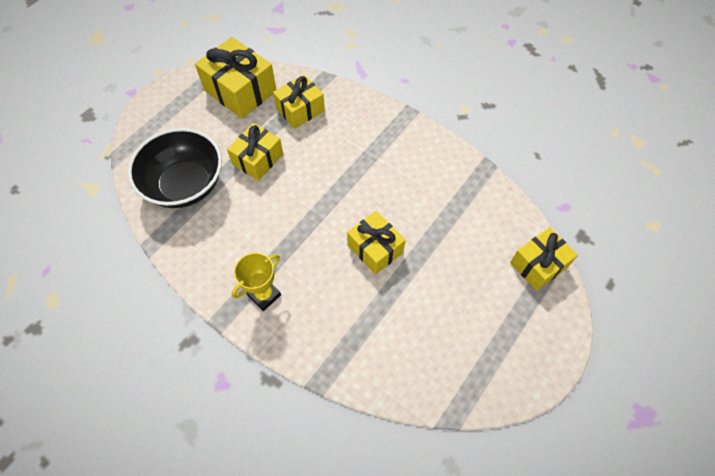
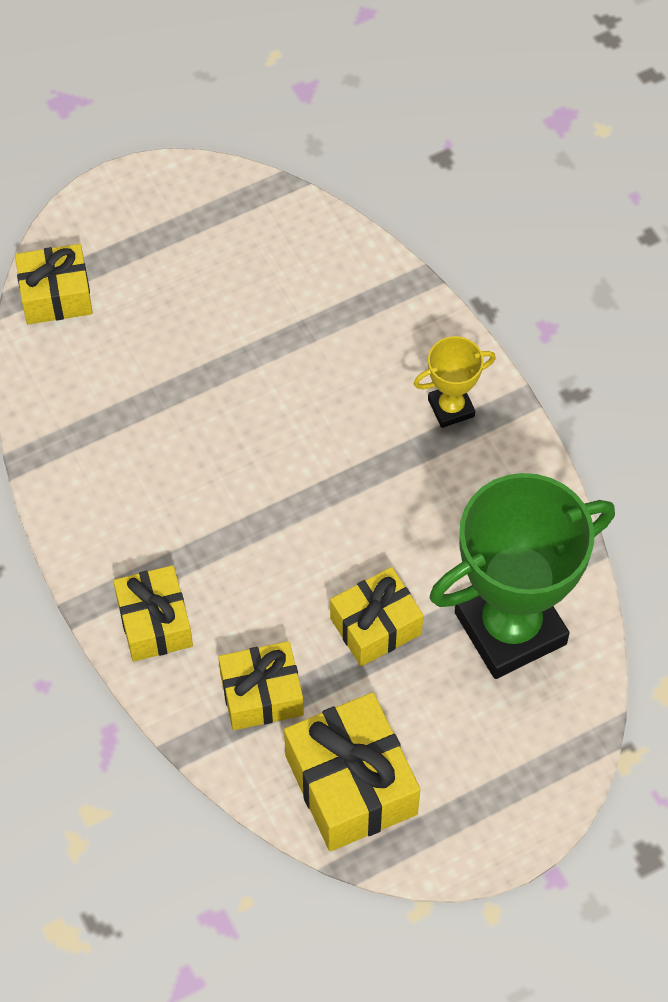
camera: 155 degrees left, 0 degrees up
black bowl [128,128,222,208] -> green trophy [430,473,615,679]
yellow gift [347,211,406,275] -> yellow gift moved to [113,565,193,662]

